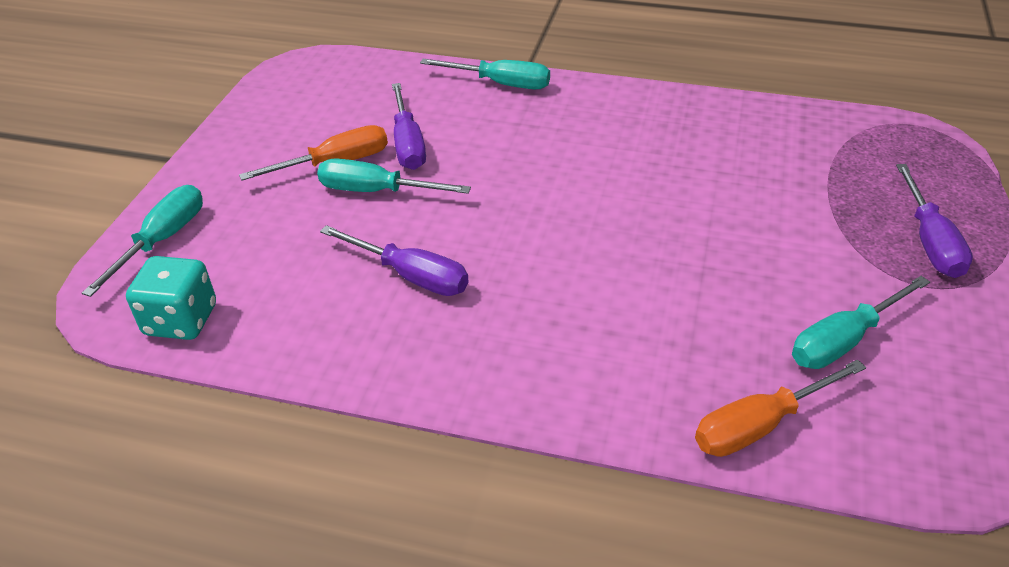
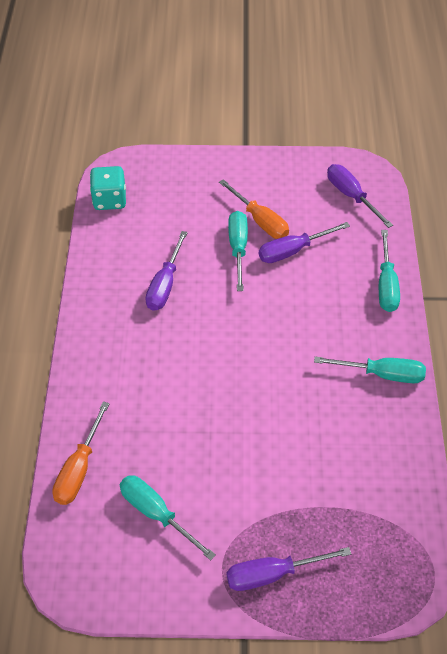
camera: 75 degrees right, 10 degrees up
turquoise screwdriver [82,185,203,297] -> turquoise screwdriver moved to [314,357,426,383]
orange screwdriver [695,360,866,457] -> orange screwdriver turned 120 degrees counterclockwise [52,402,110,505]
none -> purple screwdriver [327,164,393,228]

